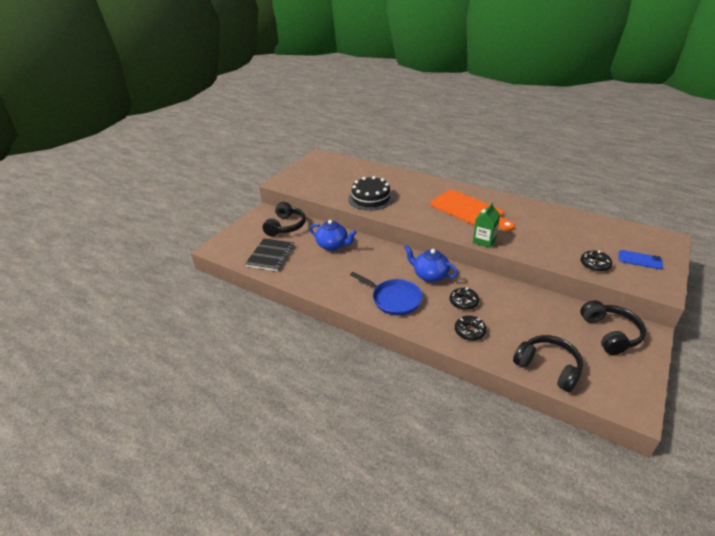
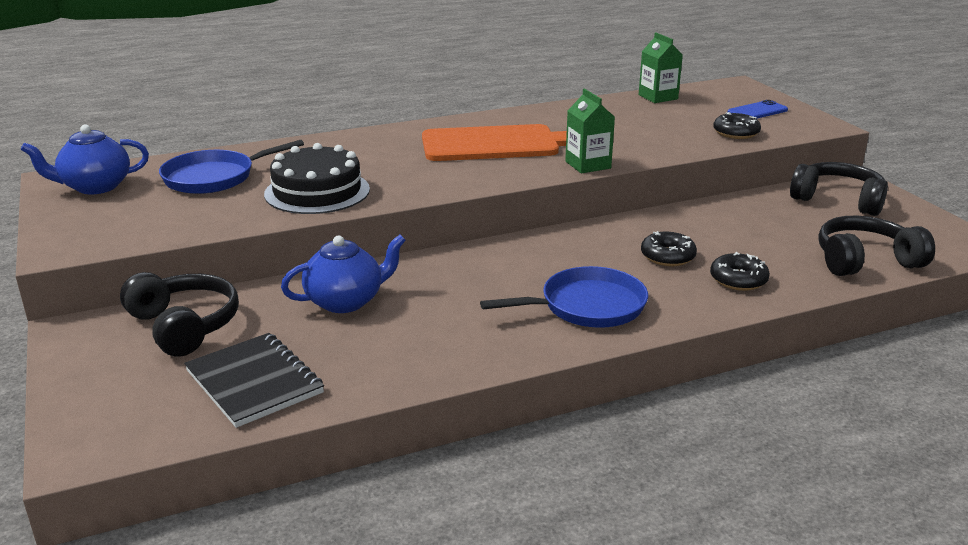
camera: 55 degrees left, 10 degrees down
blue teapot [404,245,458,282] -> blue teapot moved to [21,124,149,194]
none -> blue pan [159,140,304,194]
none -> green carton [639,32,683,103]

